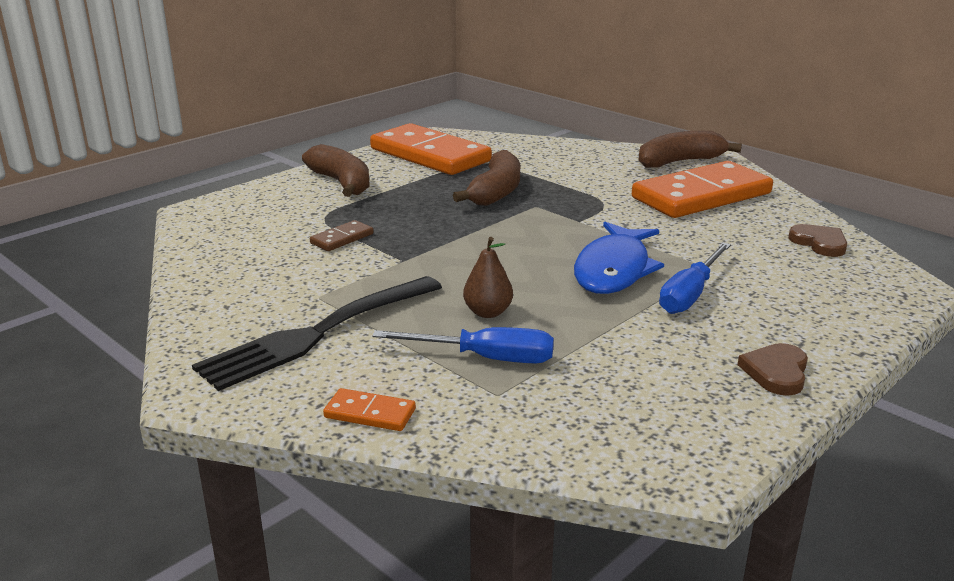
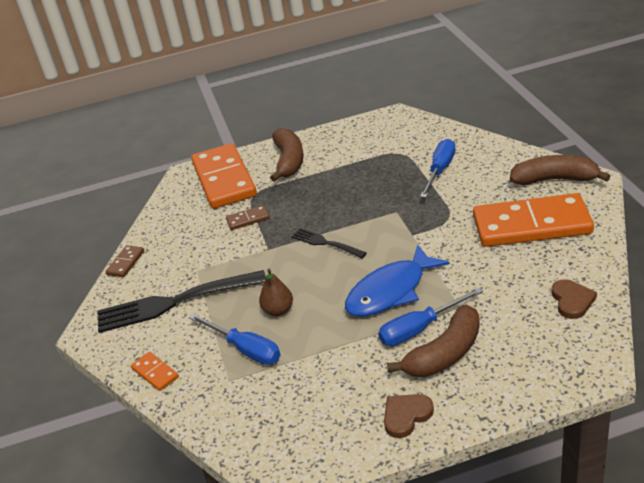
camera: 35 degrees right, 10 degrees up
orange domino [370,123,492,175] -> orange domino moved to [191,143,257,209]
brown banana [453,150,520,206] -> brown banana moved to [387,304,480,377]
none -> brown domino [106,245,144,277]
none -> black fork [291,228,367,258]
none -> blue screwdriver [420,139,456,198]

